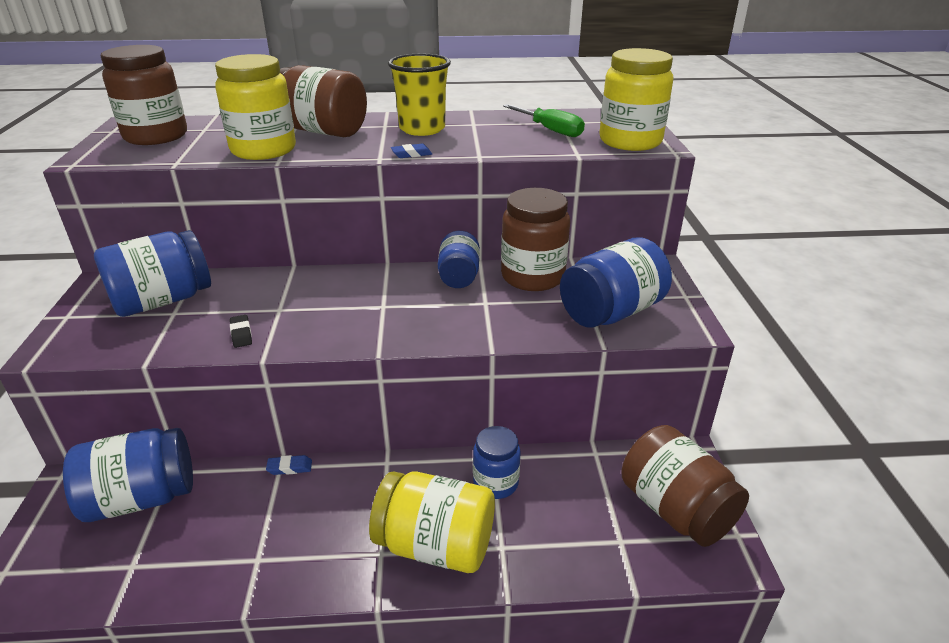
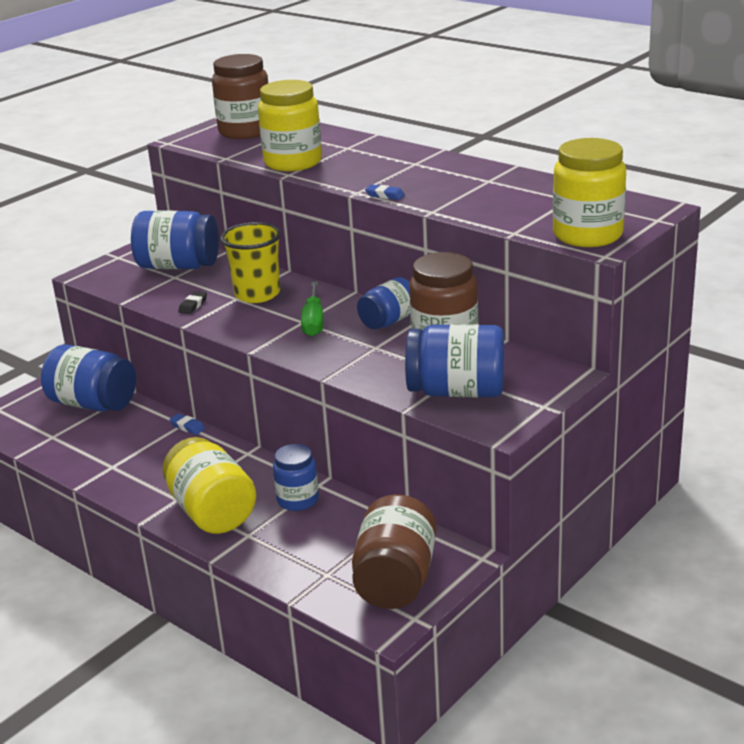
camera: 45 degrees right, 5 degrees down
brown jar [280,65,367,137] -> none
yellow cup [388,54,451,136] -> yellow cup moved to [220,222,281,303]
green screwdriver [503,104,585,137] -> green screwdriver moved to [301,282,323,337]

